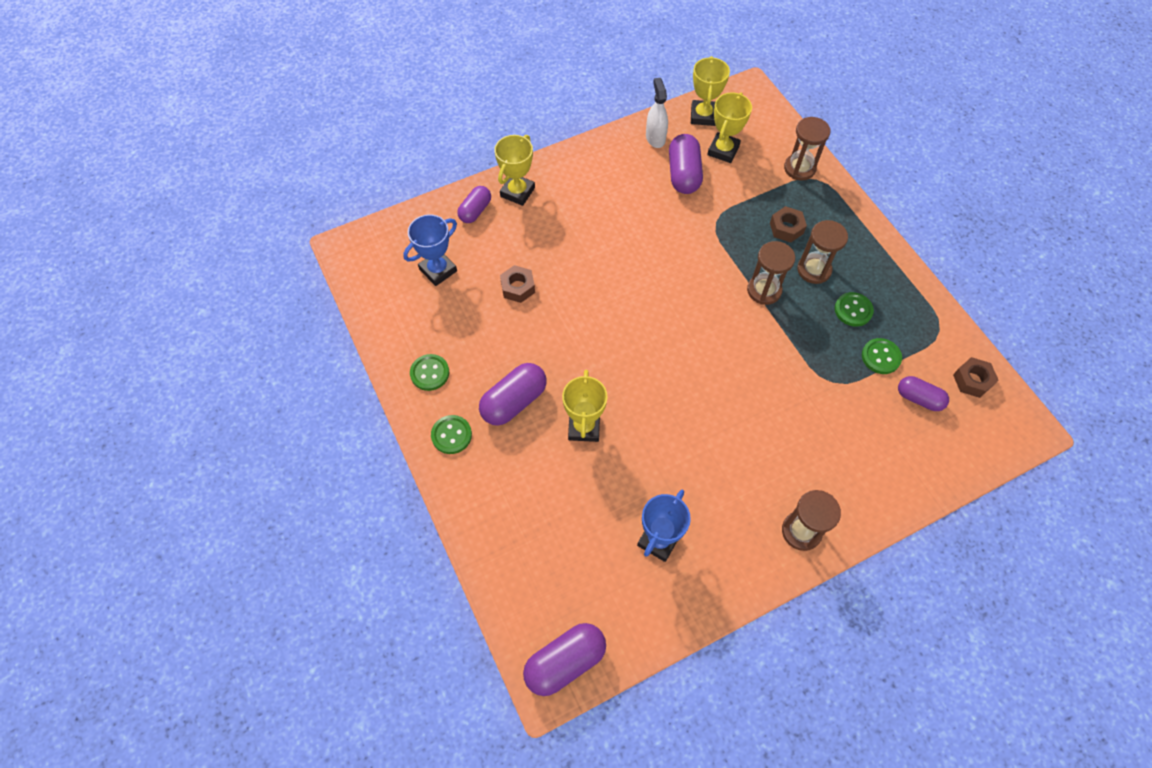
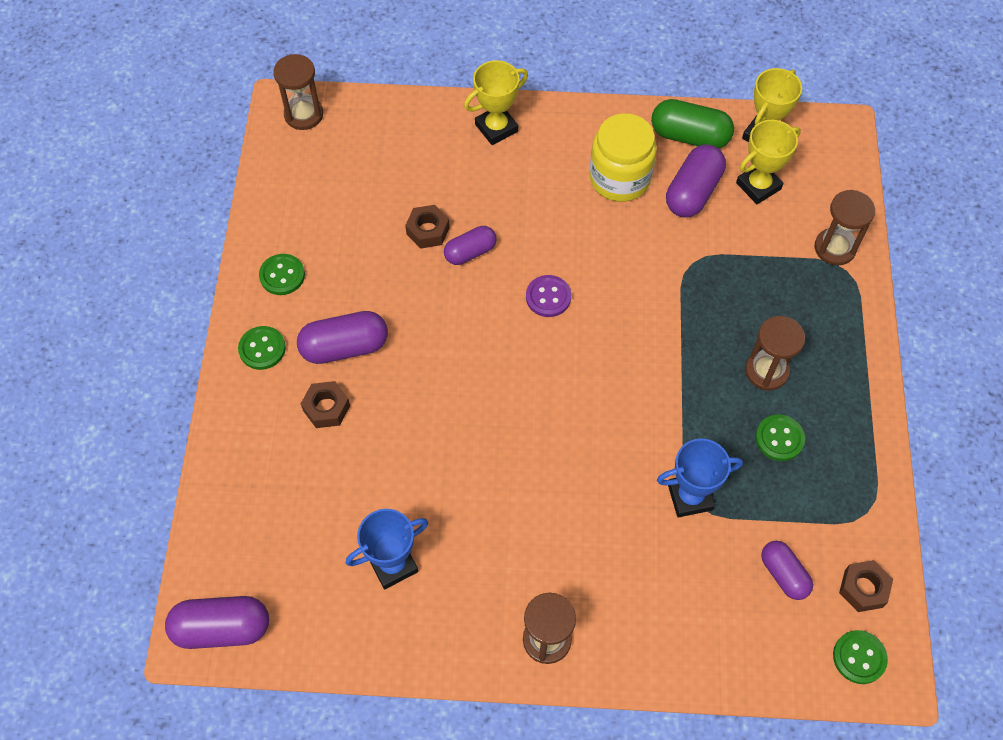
camera: 30 degrees right, 0 degrees up
blue trophy [403,214,457,286] -> blue trophy moved to [657,438,743,518]
purple capsule [457,186,491,223] -> purple capsule moved to [444,226,496,265]
yellow trophy [562,370,607,442] -> none
white spray bottle [646,78,668,148] -> green capsule [651,99,734,149]
brown hourglass [747,241,795,305] -> brown hourglass moved to [273,54,323,130]
brown nut [770,206,807,242] -> brown nut moved to [301,381,350,428]
green button [862,338,902,374] -> green button moved to [833,630,888,684]
none -> purple button [526,275,571,317]
none -> yellow jar [590,113,657,202]

